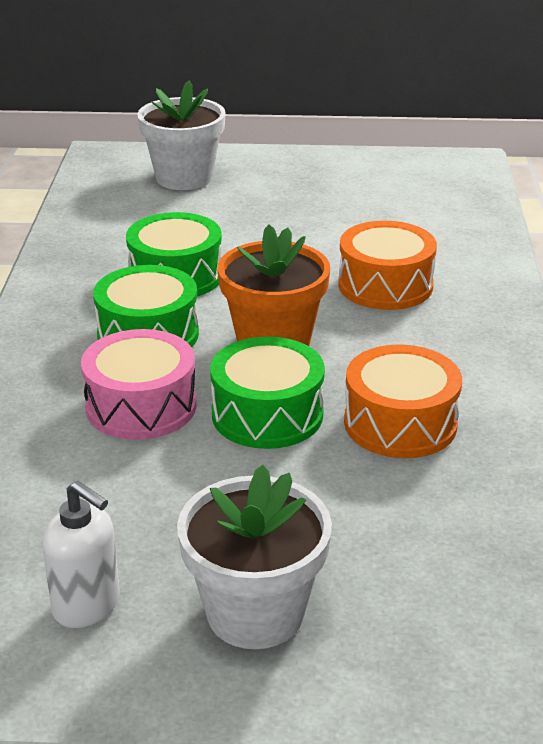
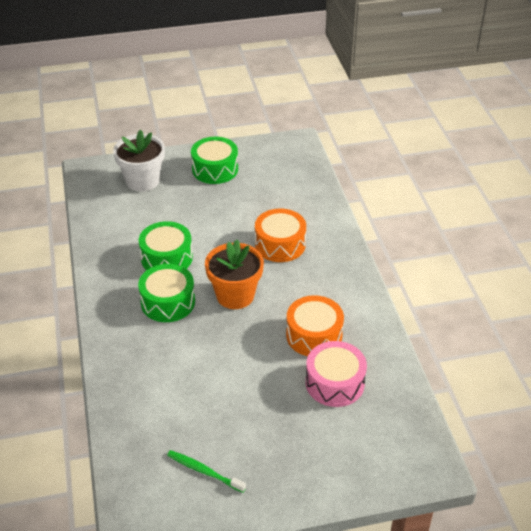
camera: 15 degrees left, 10 degrees up
white soap dispenser [42,481,120,628] -> green toothbrush [167,450,246,493]
pink drum [81,329,197,440] -> pink drum moved to [306,341,367,407]
white flower pot [177,465,332,649] -> none
green drum [210,336,325,449] -> green drum moved to [191,137,238,184]

